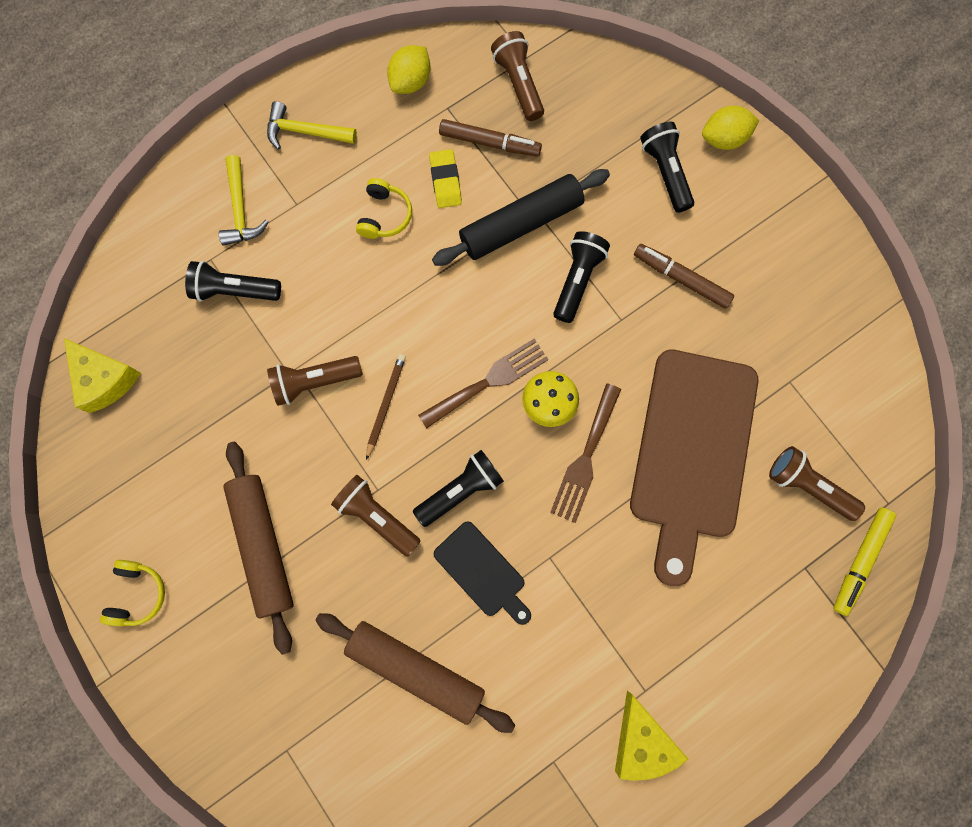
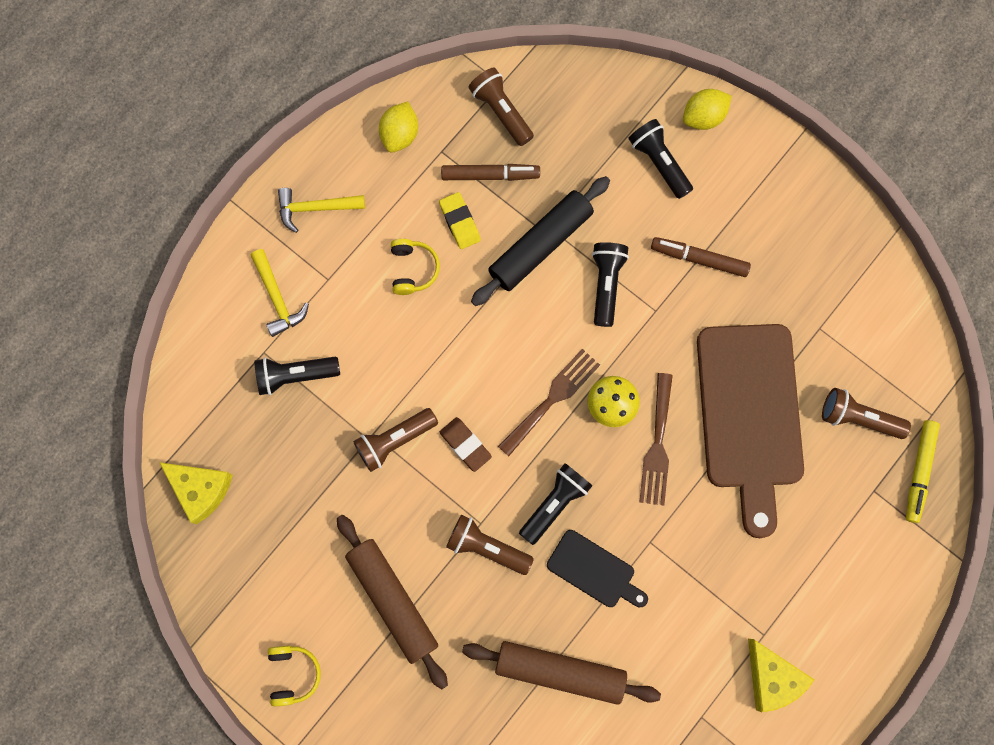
camera: 15 degrees left, 0 degrees up
brown pencil [366,354,406,460] -> brown eraser [440,417,492,472]

